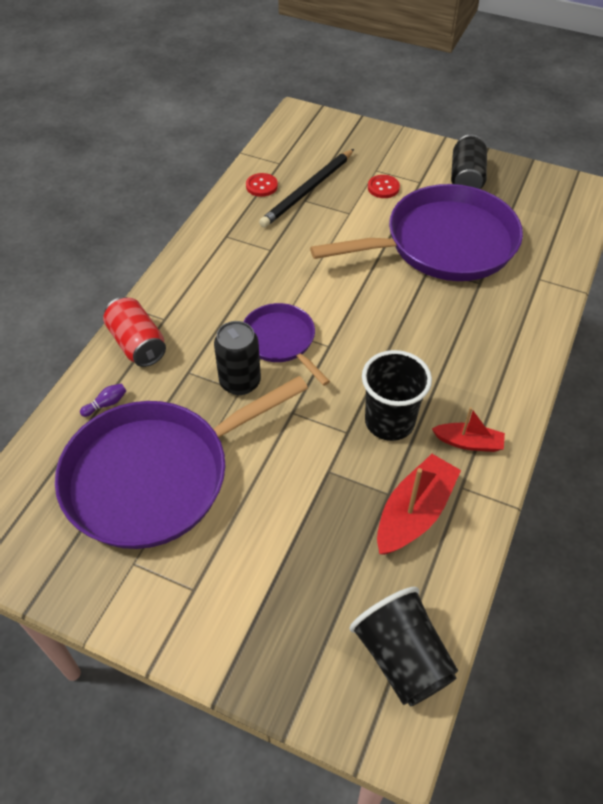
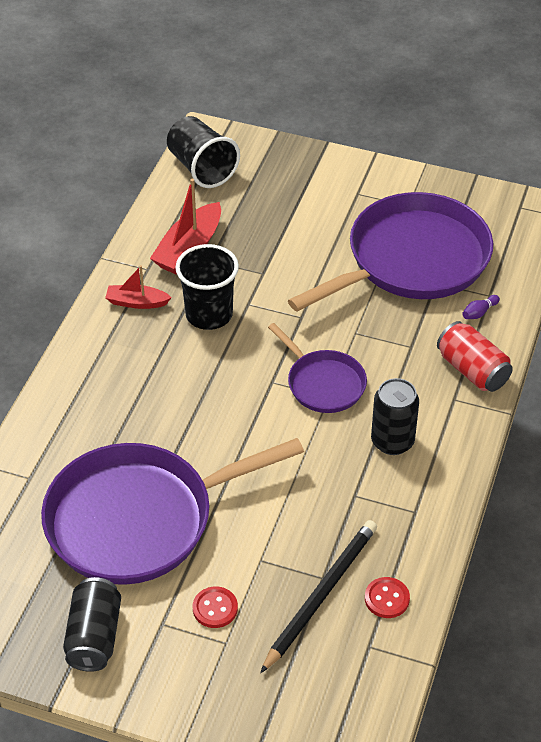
camera: 175 degrees right, 5 degrees down
black can [214,321,261,395] -> black can moved to [371,378,419,455]

